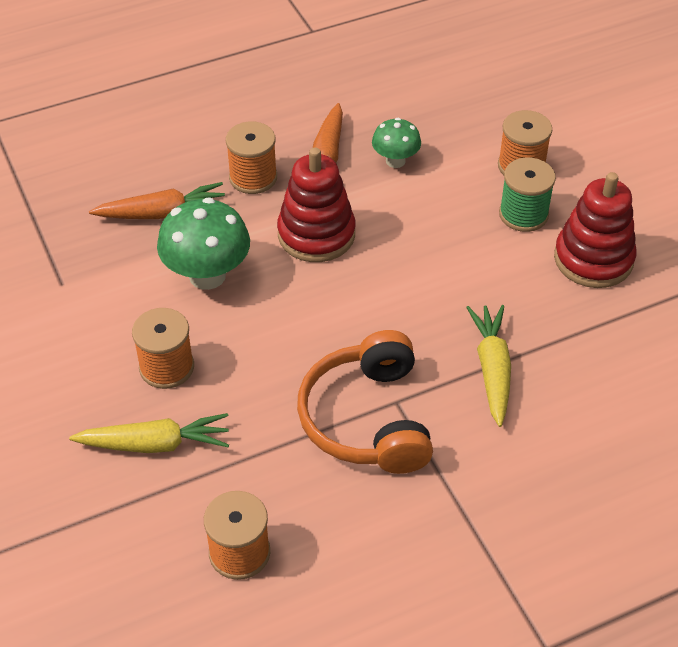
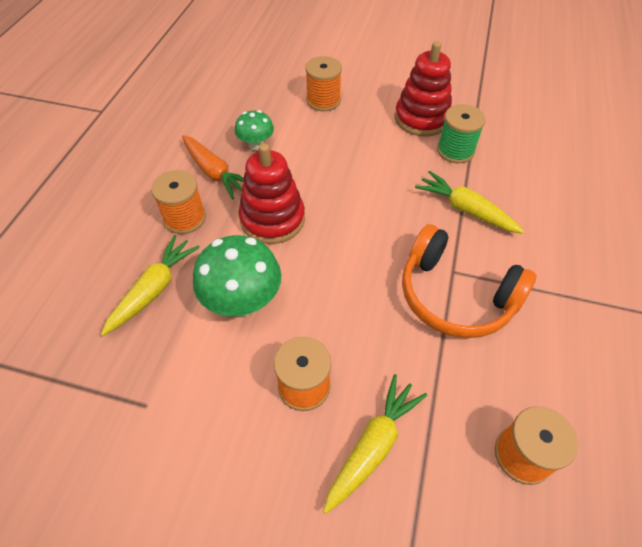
camera: 50 degrees left, 5 degrees up
orange carrot [89,182,227,219] -> yellow carrot [101,235,200,336]
green spool [499,157,556,232] -> green spool moved to [437,104,486,163]

